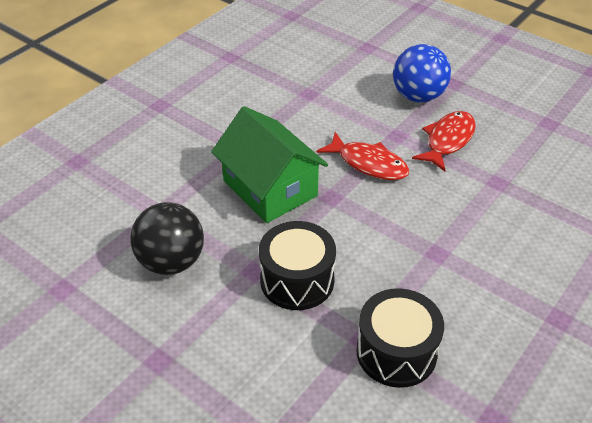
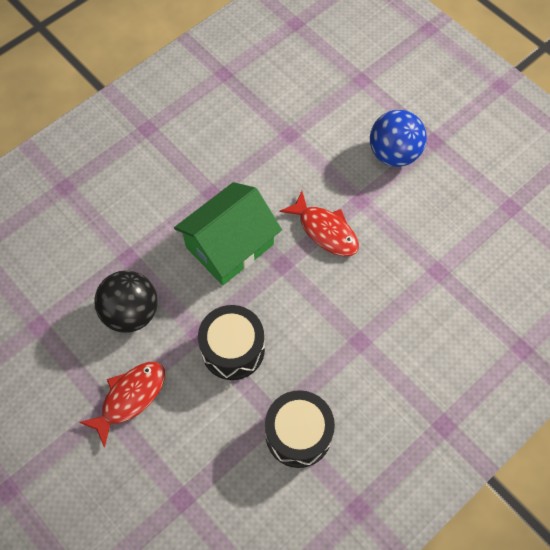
camera: 10 degrees right, 20 degrees up
green house [211,106,328,223] -> green house turned 75 degrees clockwise [174,182,282,285]
red fish [412,111,476,171] -> red fish moved to [79,362,165,448]

